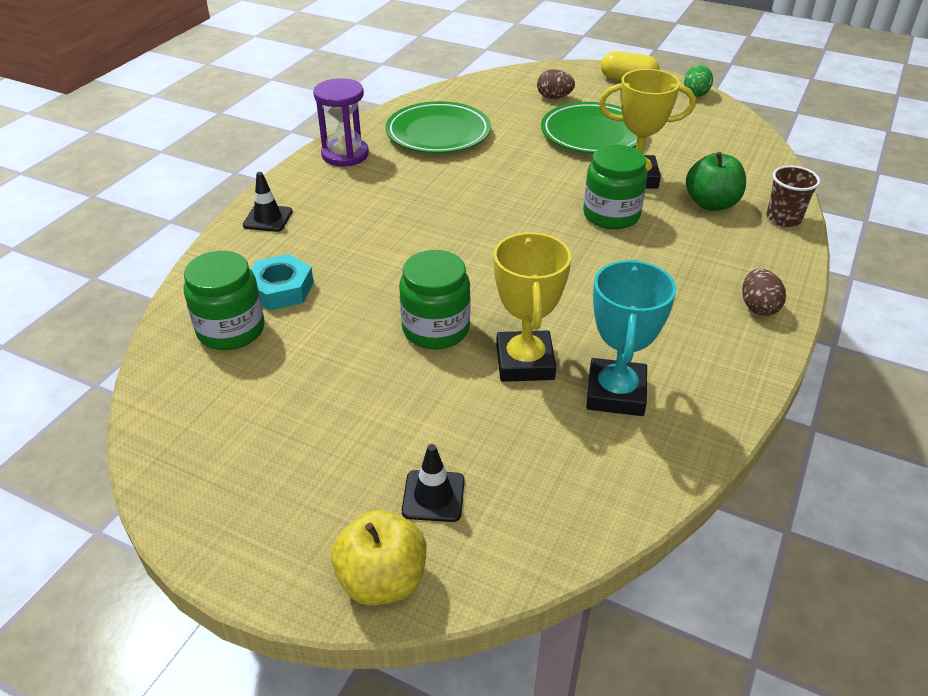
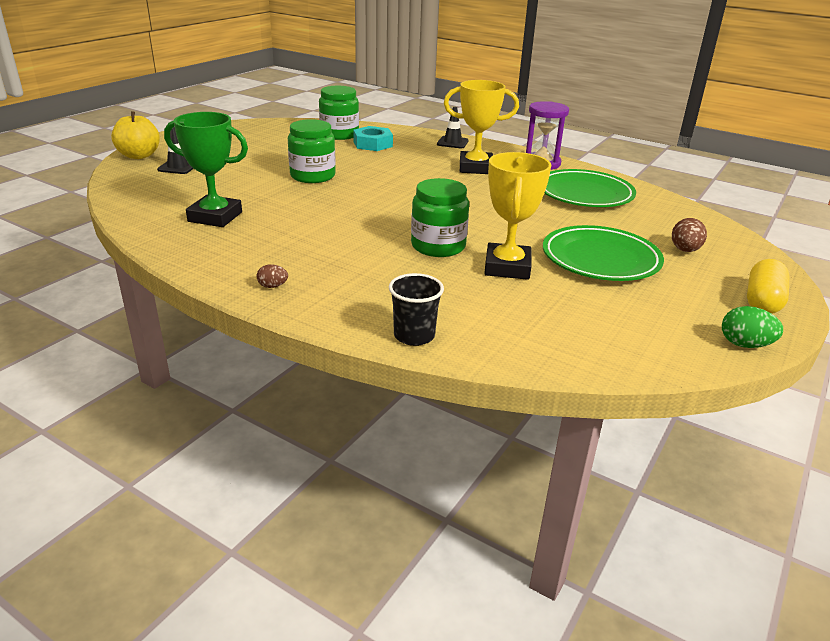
camera: 95 degrees right, 10 degrees down
yellow trophy [494,232,571,382] -> yellow trophy moved to [444,80,519,174]
turquoise trophy [586,259,676,416] -> green trophy [164,112,248,227]
green apple [686,152,746,211] -> none
brown egg [742,269,786,316] -> brown egg [257,264,288,288], size x0.62
brown cup [767,165,820,227] -> black cup [389,273,444,346]

